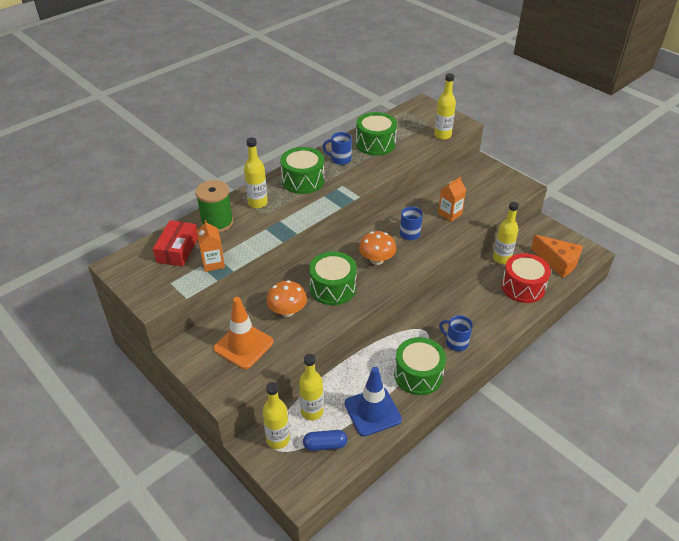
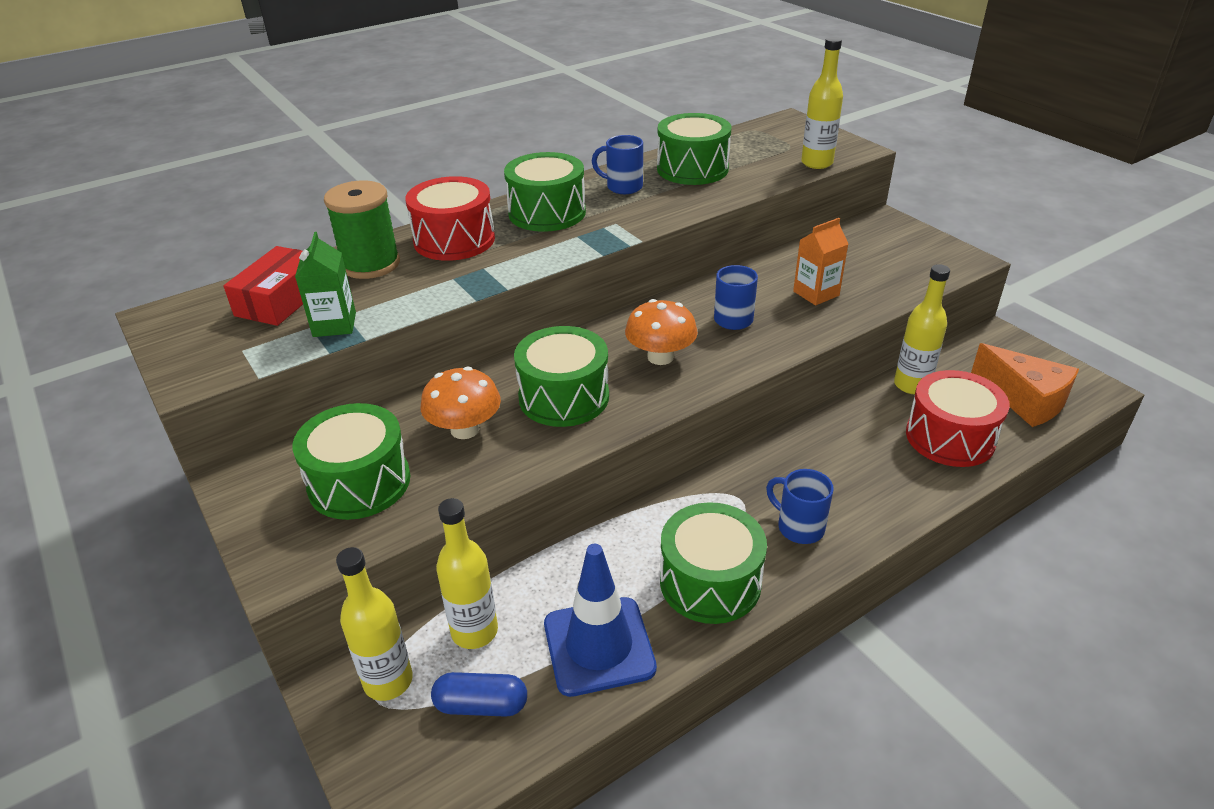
camera: 10 degrees right, 5 degrees down
orange carton [197,220,225,272] -> green carton [295,232,356,337]
orange traffic cone [213,297,274,369] -> green drum [293,403,410,520]
yellow bottle [244,138,268,208] -> red drum [405,176,495,261]

